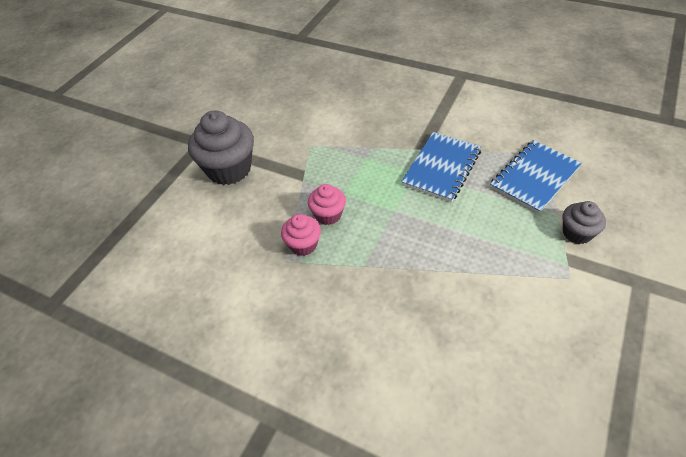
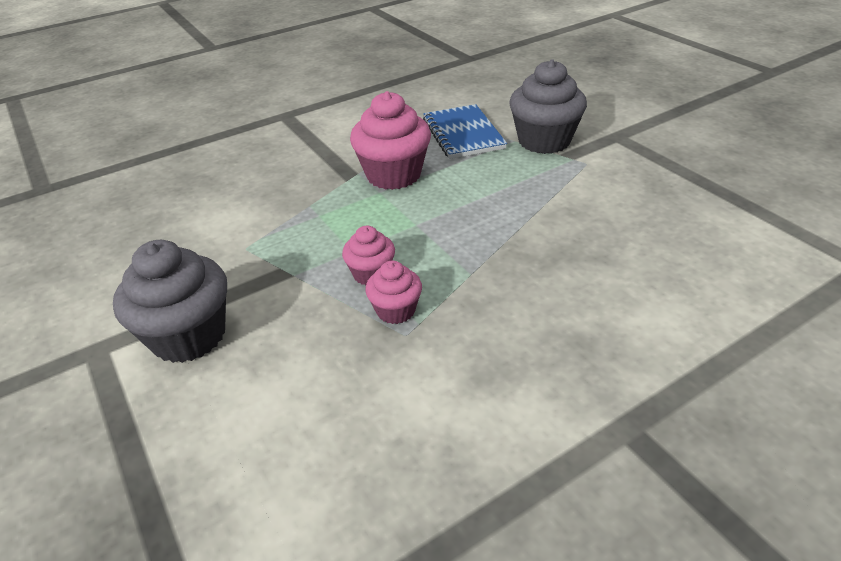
camera: 60 degrees left, 10 degrees down
blue notebook [401,132,481,202] -> pink cupcake [350,91,431,190]
grey cupcake [563,201,606,244] -> grey cupcake [509,59,587,154], size x1.84

